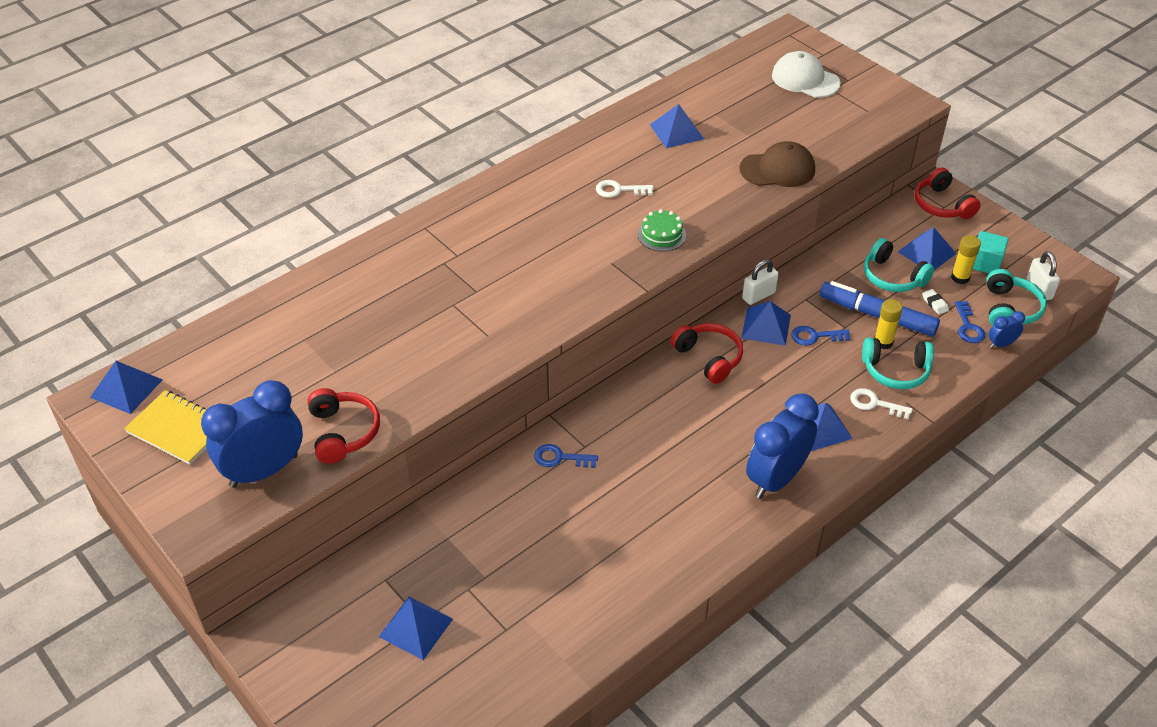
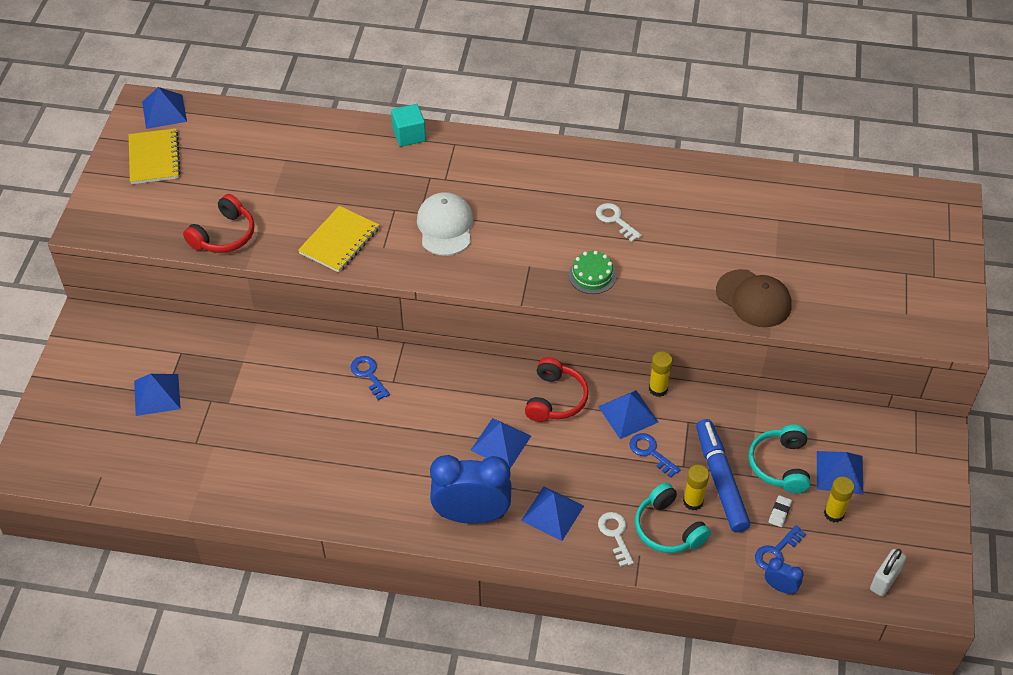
camera: 50 degrees right, 5 degrees up
blue clock [201,380,303,488] -> none
blue pyramid [650,104,704,148] -> blue pyramid moved to [470,418,531,468]
white padlock [742,259,779,305] -> yellow glue stick [649,351,673,397]
white cap [772,51,841,98] -> white cap moved to [417,192,474,256]
red headphones [915,167,981,219] -> none
turquoise cube [973,231,1009,273] -> turquoise cube moved to [391,104,426,147]
turquoise headphones [987,269,1047,326] -> none
none -> yellow notebook [298,206,379,272]

